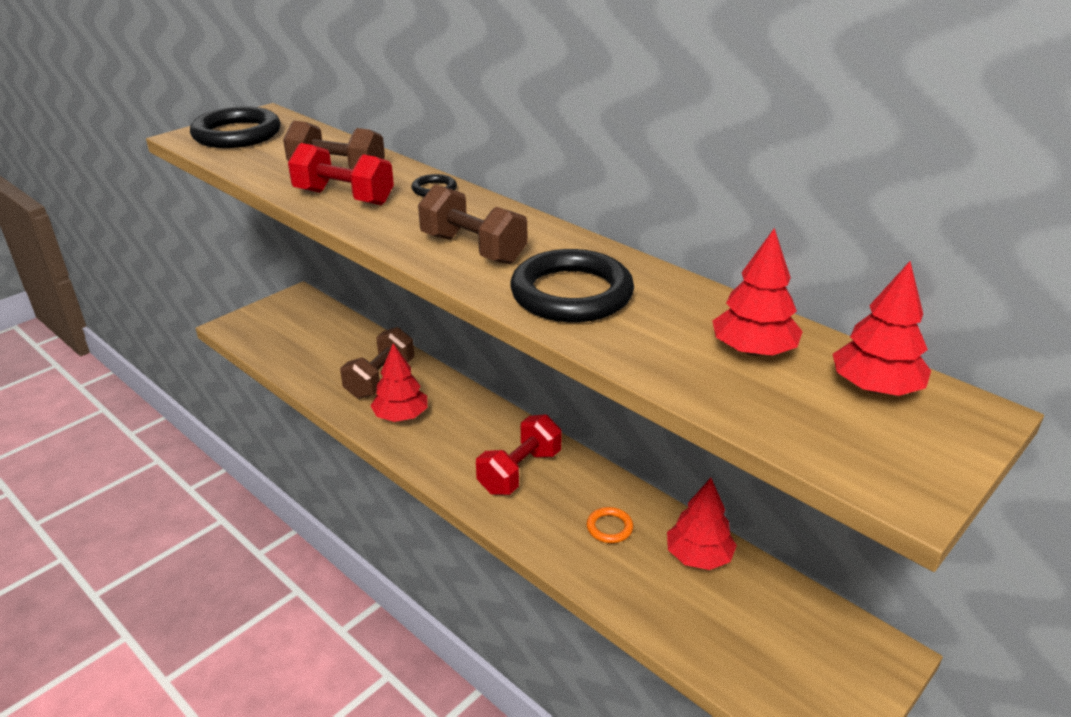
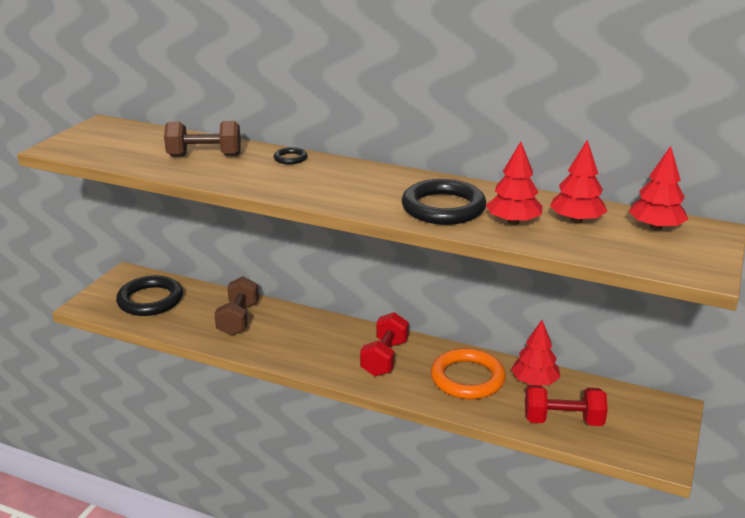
camera: 20 degrees left, 5 degrees down
black ring [190,106,280,148] -> black ring moved to [116,276,183,316]
red dumbbell [288,143,394,205] -> red dumbbell moved to [525,385,608,426]
red tree [370,343,428,422] -> red tree moved to [486,142,543,225]
brown dumbbell [418,184,527,264] -> none
orange ring [587,507,633,543] -> orange ring [431,348,506,399], size x2.20

